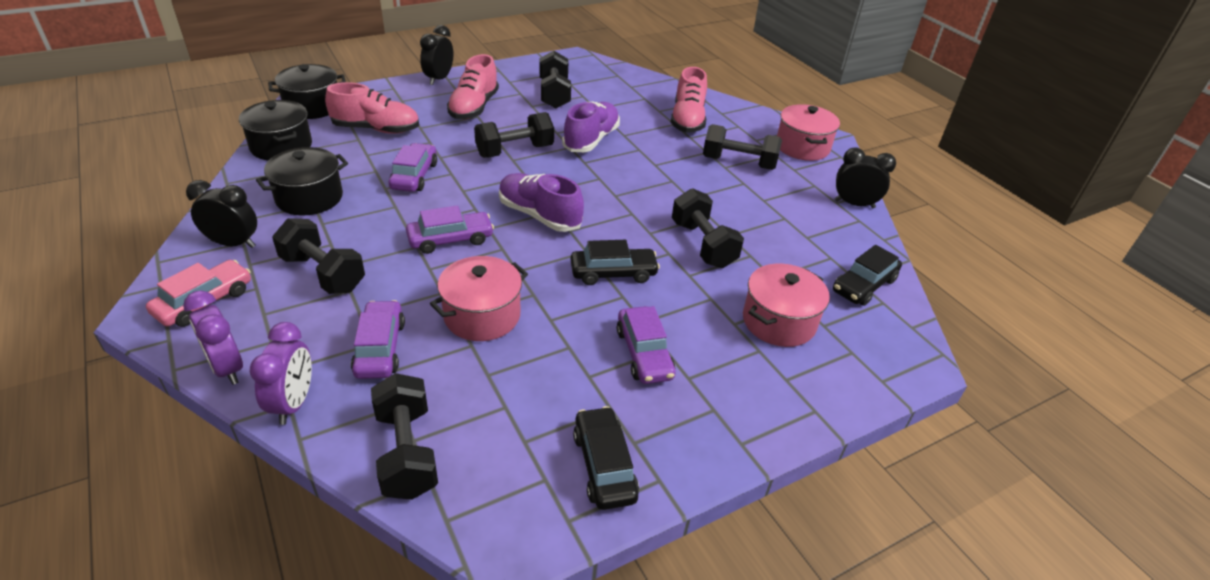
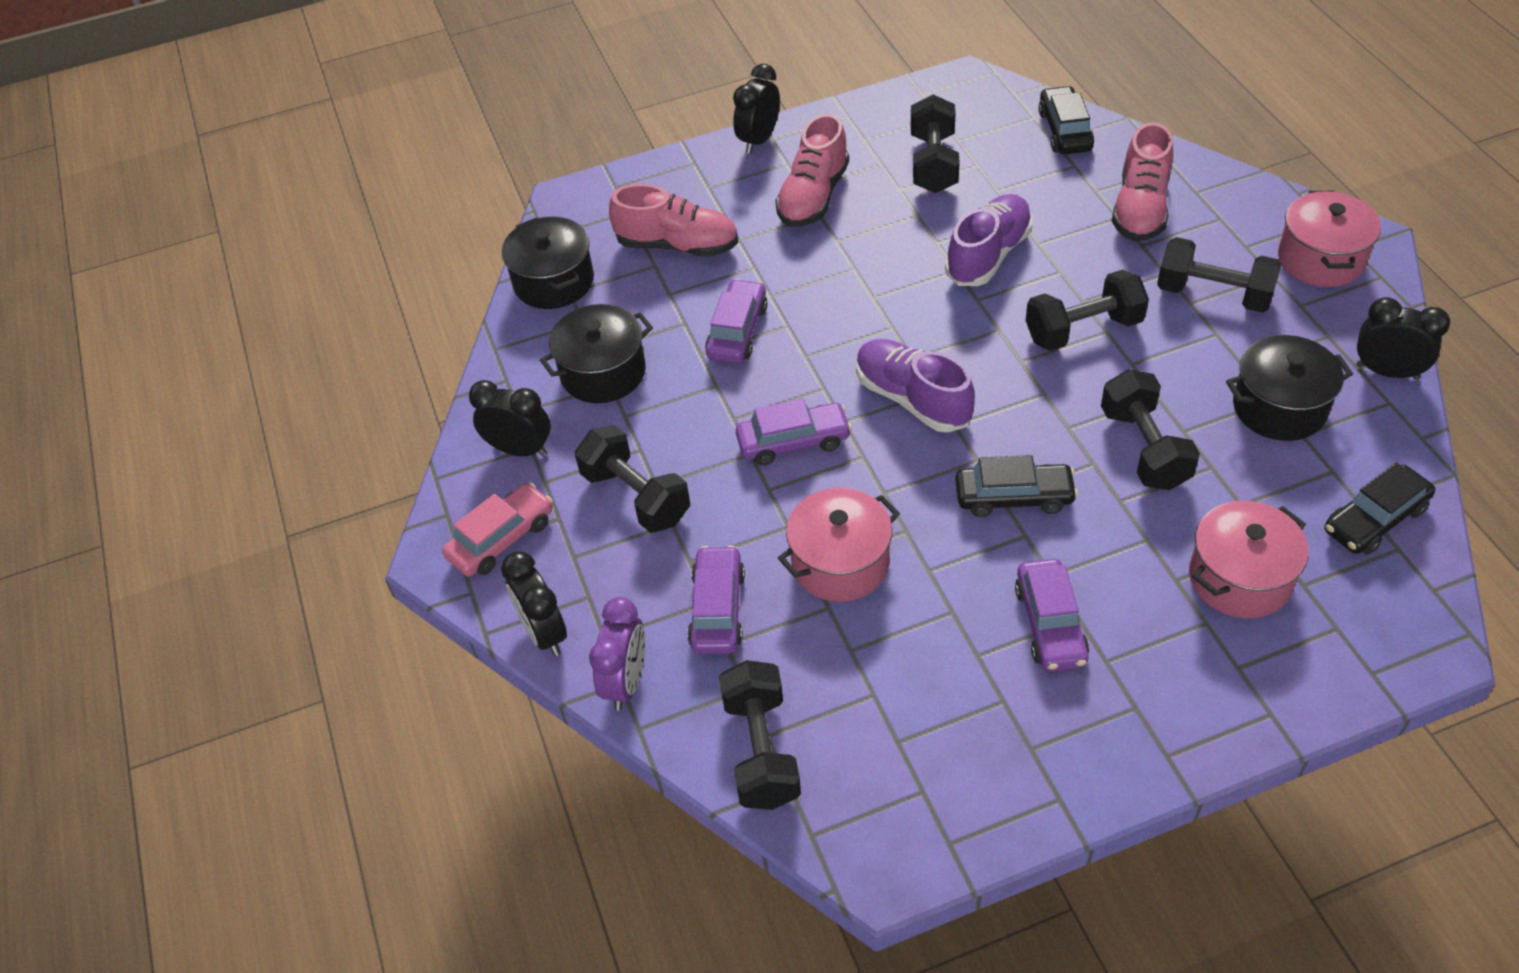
camera: 15 degrees right, 10 degrees up
purple clock [183,290,243,385] -> black clock [501,552,567,656]
black pot [268,64,346,119] -> black pot moved to [1226,335,1353,441]
black dumbbell [474,112,554,158] -> black dumbbell moved to [1025,270,1149,351]
black car [573,406,639,510] -> black car moved to [1038,86,1094,154]

